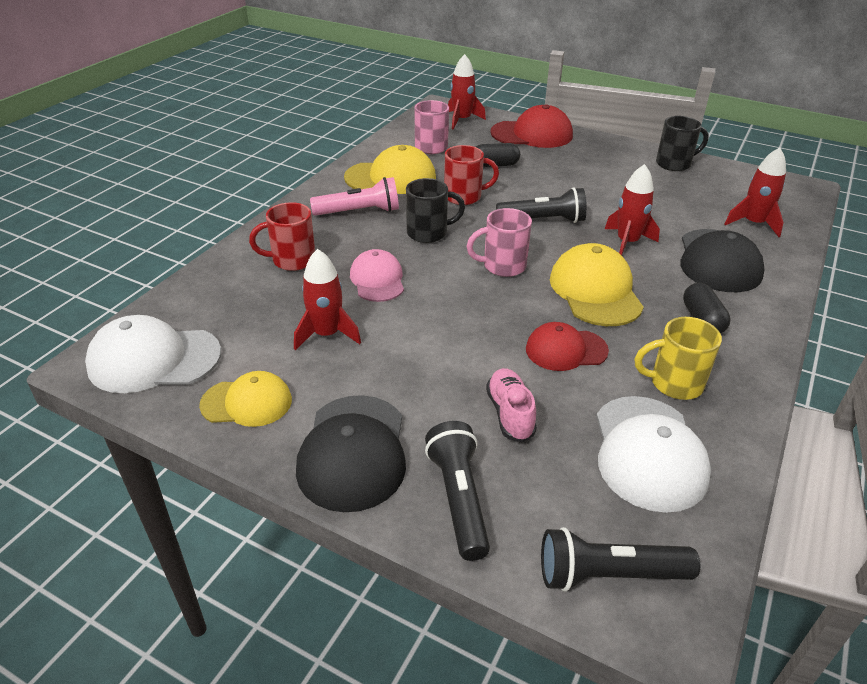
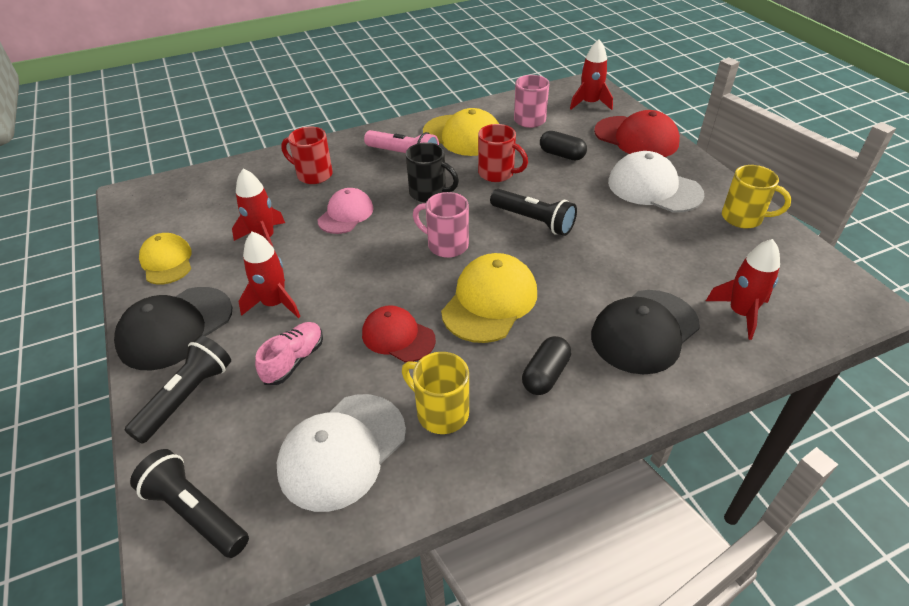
camera: 40 degrees right, 5 degrees up
white cap [85,315,221,393] -> white cap moved to [608,151,704,213]
yellow cap [199,371,292,427] -> yellow cap turned 150 degrees counterclockwise [139,233,192,285]
red rocket [605,164,660,255] -> red rocket moved to [239,231,300,318]
black mug [656,116,709,171] -> yellow mug [722,165,791,228]

